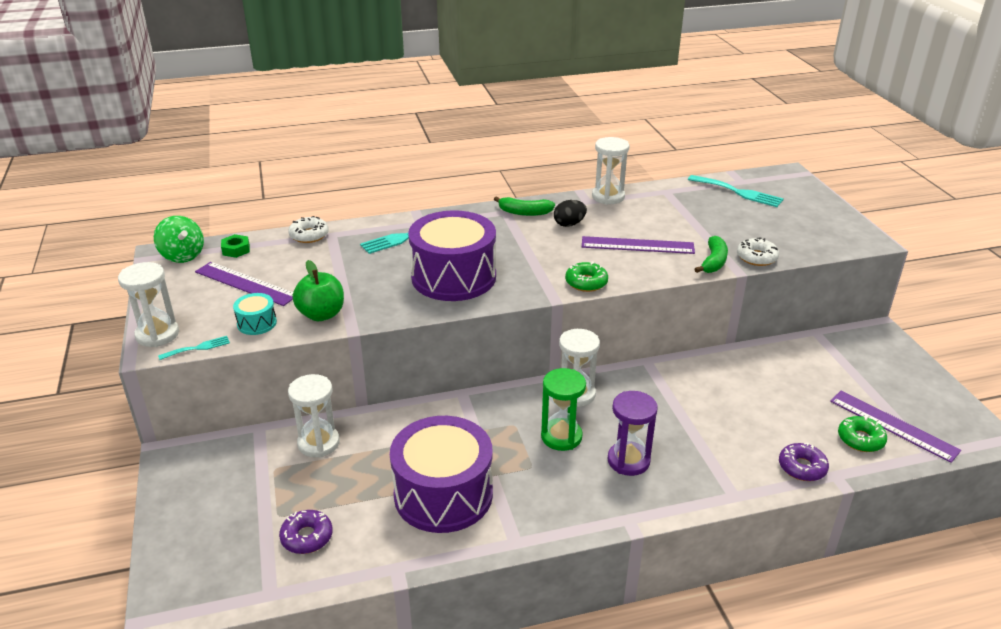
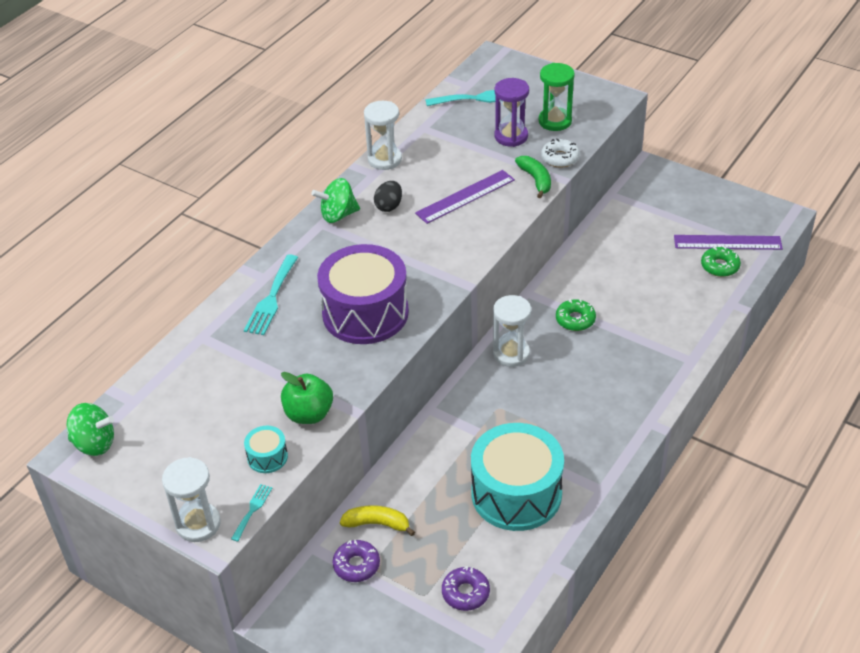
camera: 40 degrees left, 10 degrees up
purple ruler [195,262,293,306] -> none
green nut [221,234,250,258] -> none
white donut [288,216,329,243] -> none
white hourglass [288,374,340,458] -> yellow banana [340,505,415,536]
purple drum [390,416,493,533] -> turquoise drum [471,423,564,531]
green banana [494,196,555,216] -> green spinning top [311,178,360,223]
green hourglass [541,368,586,451] -> green hourglass moved to [539,63,575,131]
green donut [565,262,608,292] -> green donut moved to [556,299,596,331]
purple hourglass [608,391,658,476] -> purple hourglass moved to [494,78,529,147]
purple donut [779,443,829,481] -> purple donut moved to [333,540,380,582]

